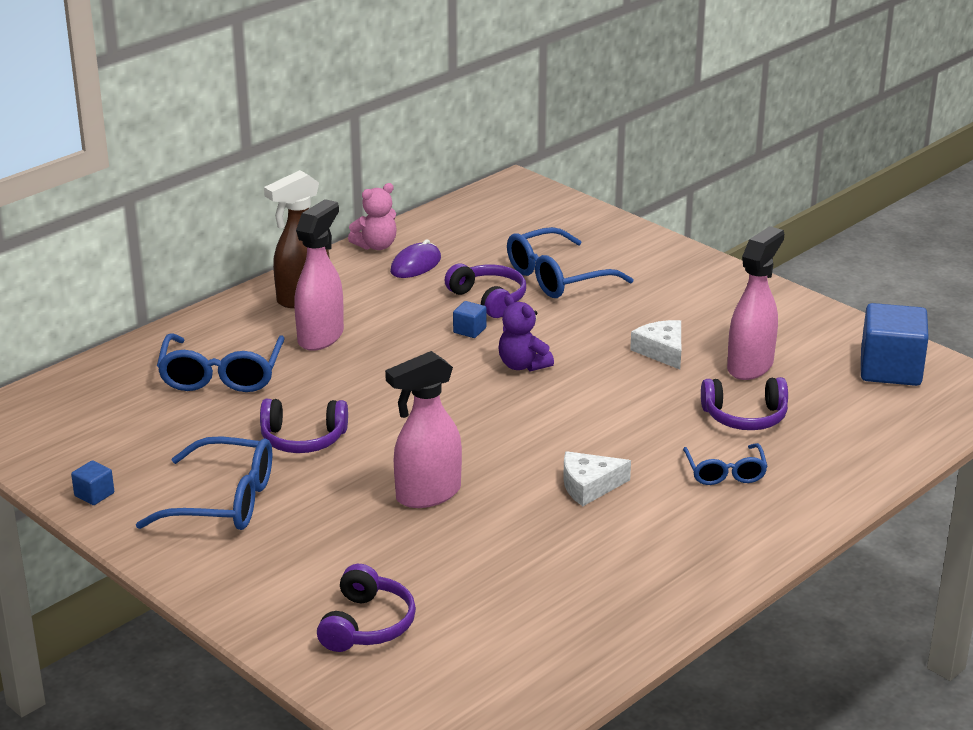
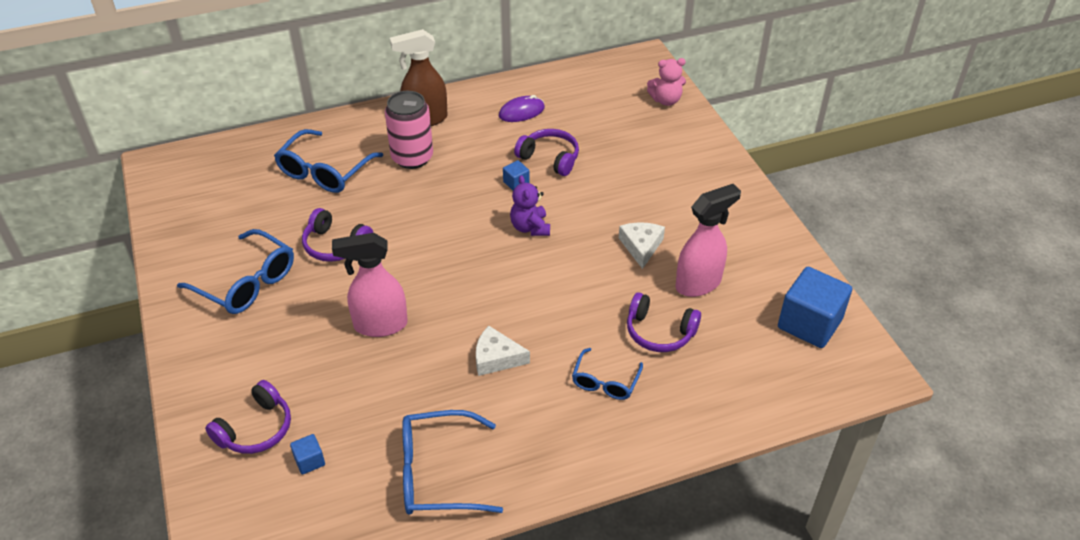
camera: 25 degrees right, 15 degrees up
blue cube [71,460,114,505] -> blue cube moved to [290,434,325,475]
pink spray bottle [294,199,344,351] -> pink can [385,91,433,169]
pink teddy bear [348,183,397,250] -> pink teddy bear moved to [647,58,686,106]
purple headphones [444,263,526,318] -> purple headphones turned 45 degrees counterclockwise [514,129,579,176]
blue glasses [507,227,634,298] -> blue glasses moved to [402,410,503,515]

